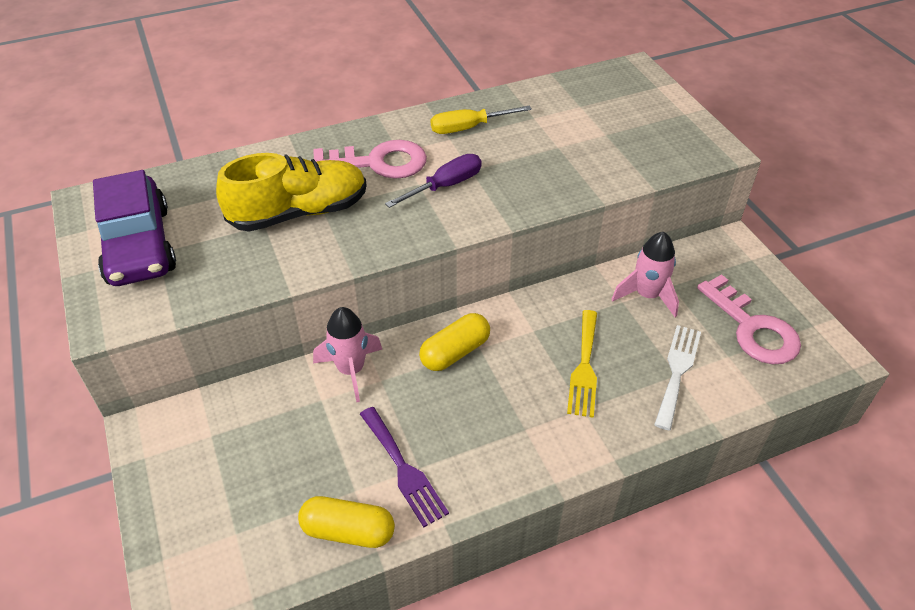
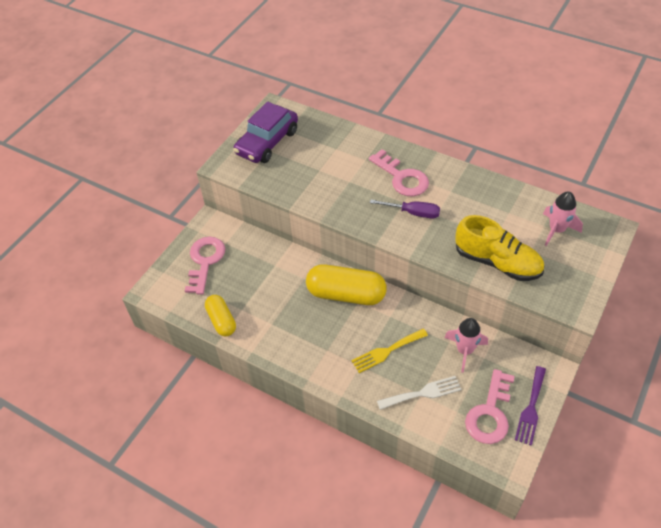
camera: 55 degrees right, 5 degrees up
yellow shoe [216,153,367,232] -> yellow shoe moved to [455,215,544,281]
pink rocket [313,307,383,402] -> pink rocket moved to [543,191,583,246]
purple fork [360,407,449,527] -> purple fork moved to [515,366,546,446]
yellow capsule [419,313,490,371] -> yellow capsule [306,264,387,305], size x1.67
yellow screwdriver [431,106,532,134] -> none
none -> pink key [185,237,226,294]

